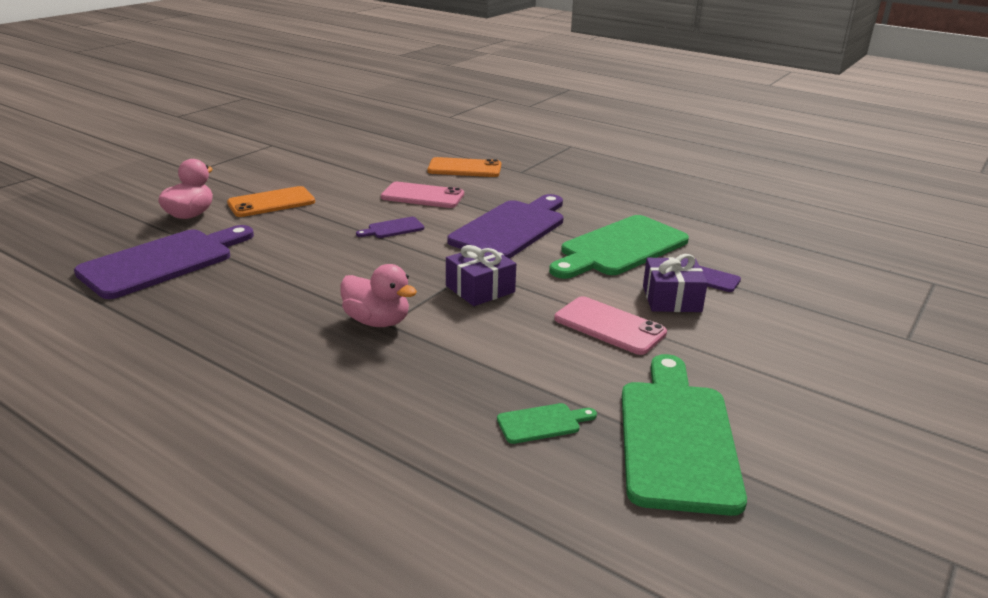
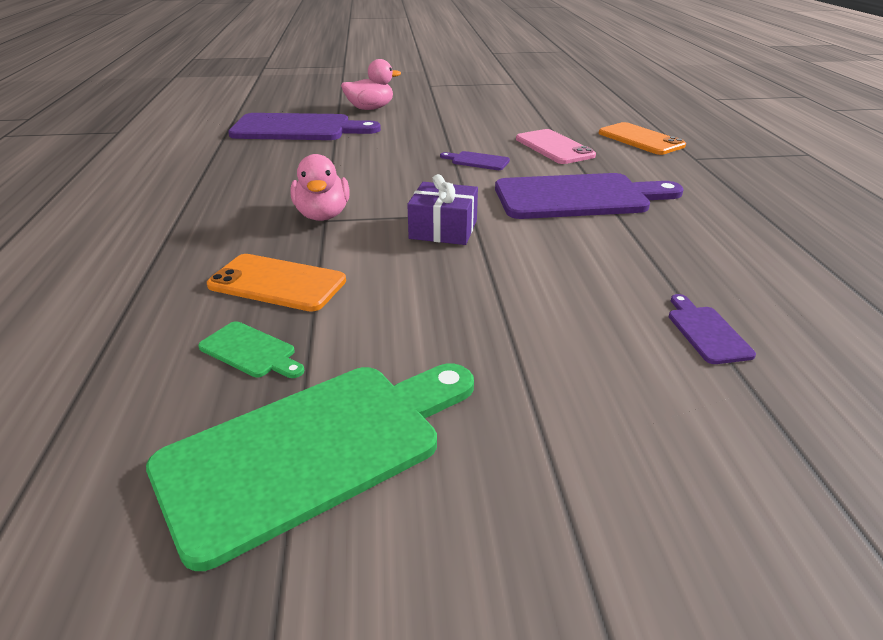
camera: 50 degrees right, 5 degrees up
orange phone [227,186,315,217] -> orange phone moved to [207,254,346,312]
green cutting board [549,215,689,279] -> none
pink phone [554,296,667,355] -> none
purple gift [643,254,708,312] -> none

